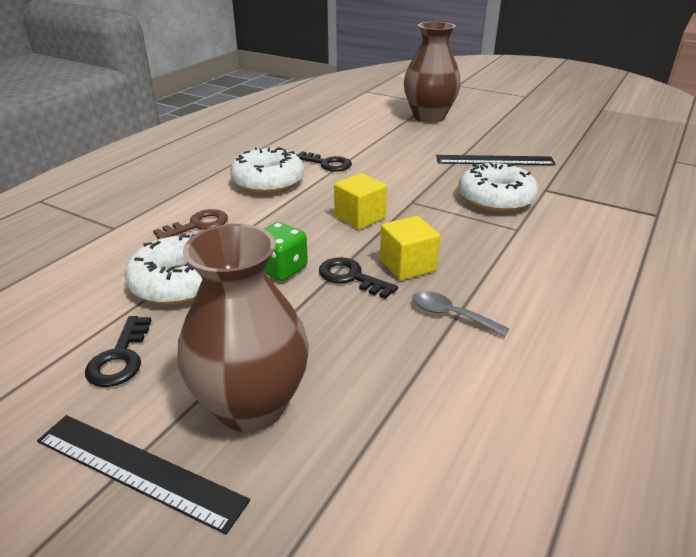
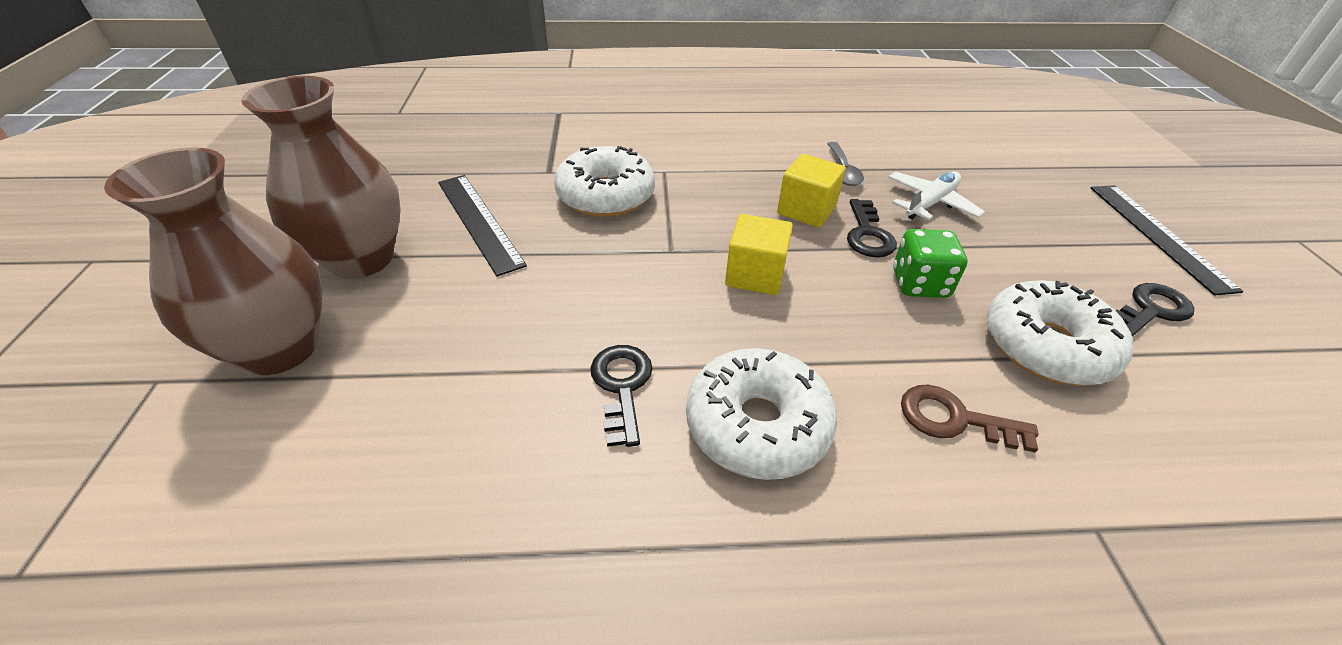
camera: 125 degrees left, 10 degrees up
brown vase [178,224,309,432] -> brown vase moved to [241,76,401,279]
none -> white plane [888,171,985,220]

